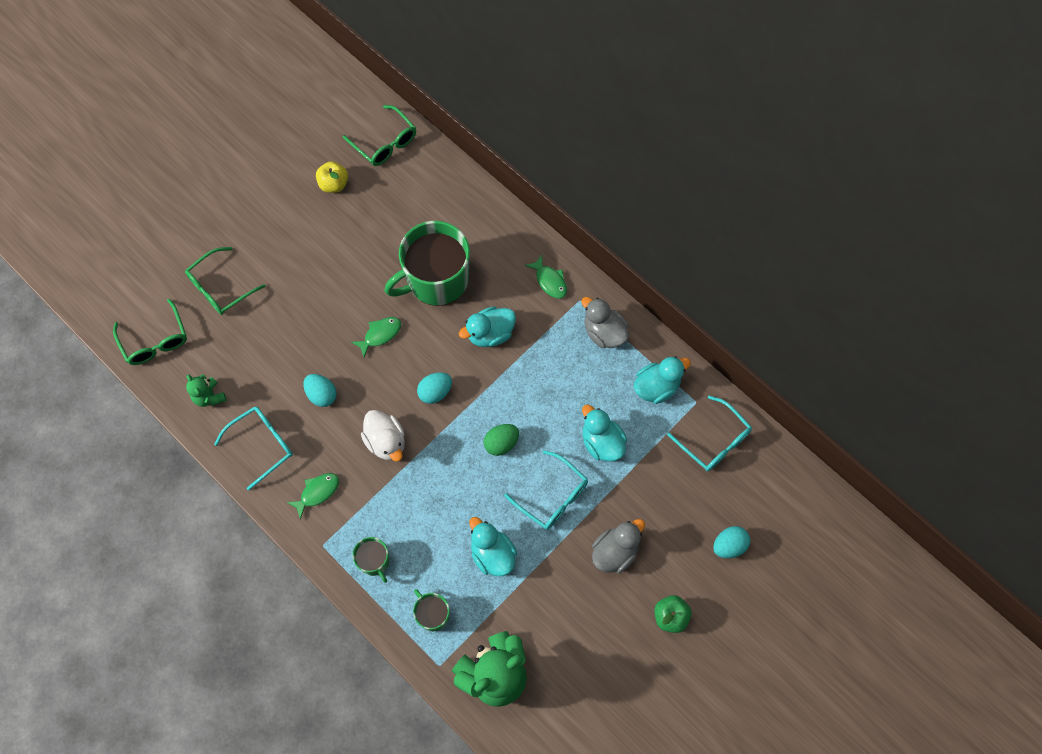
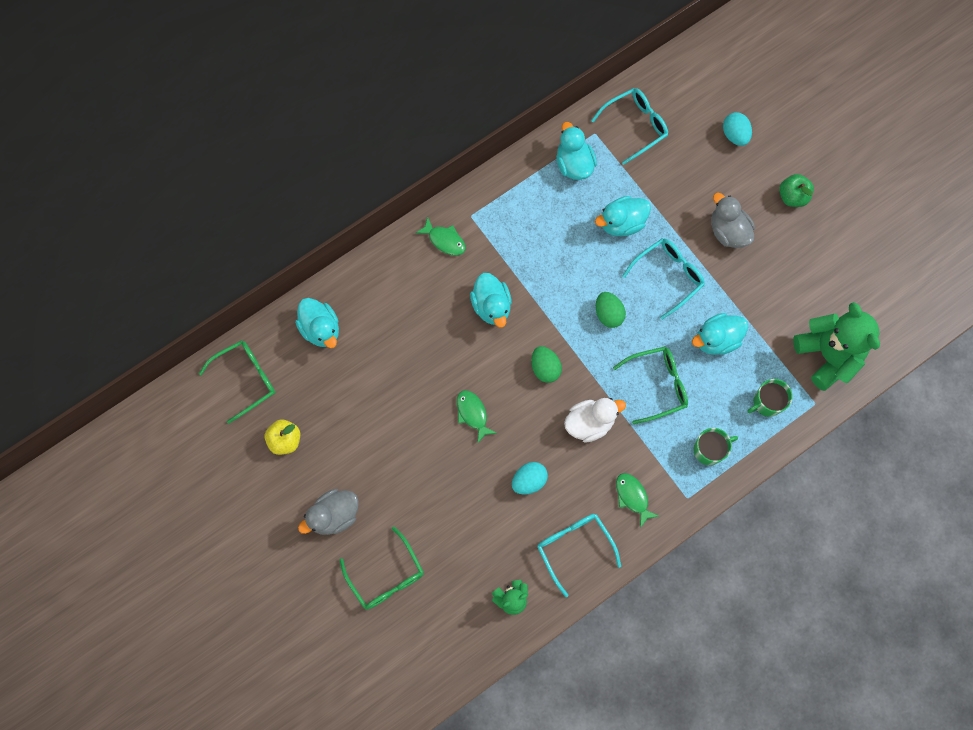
camera: 80 degrees left, 5 degrees up
green glasses [113,299,187,365] -> green glasses moved to [613,347,688,424]
green mug [384,221,470,306] -> none
turquoise egg [417,372,452,404] -> green egg [531,346,562,383]
green fish [525,255,567,299] -> green fish turned 60 degrees clockwise [416,217,466,256]
grey duck [581,297,629,348] -> grey duck moved to [298,489,359,535]
none -> turquoise duck [295,298,339,348]

